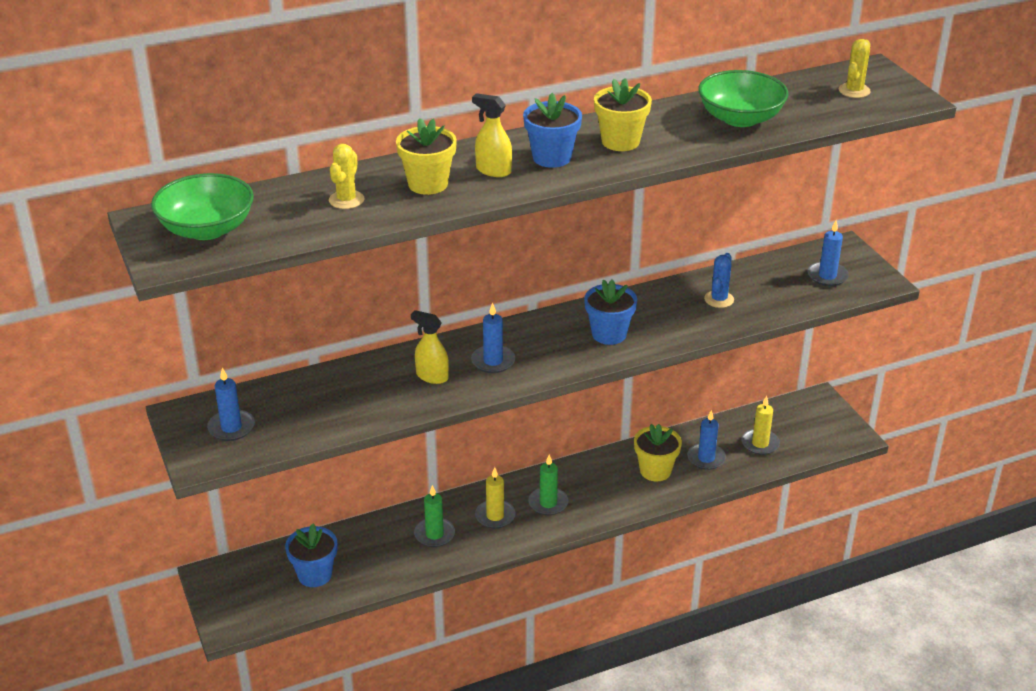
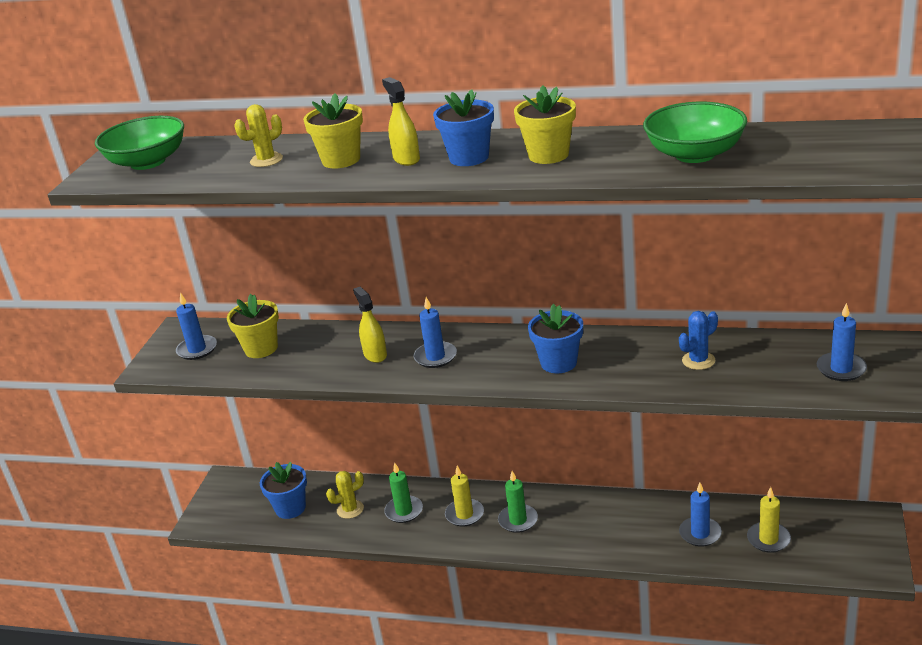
camera: 40 degrees right, 5 degrees down
yellow flower pot [634,424,682,481] -> yellow flower pot moved to [227,294,279,358]
yellow cactus [839,39,871,98] -> yellow cactus moved to [326,471,364,519]

